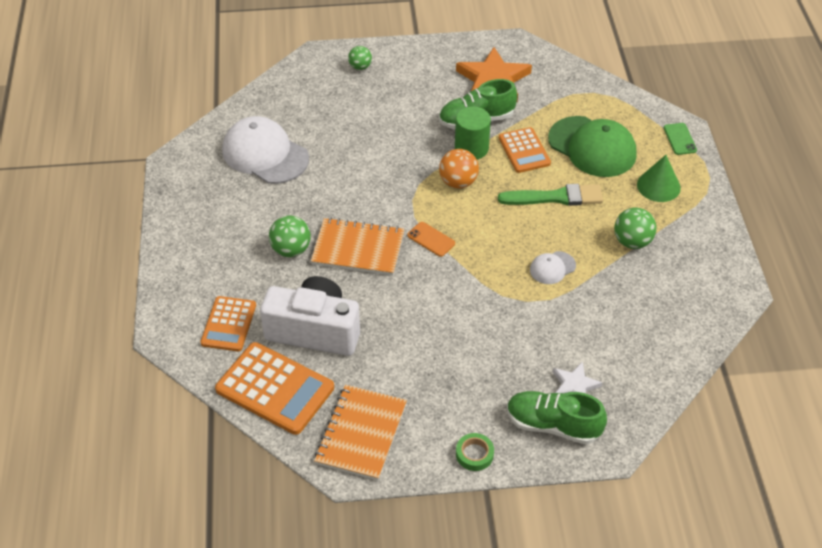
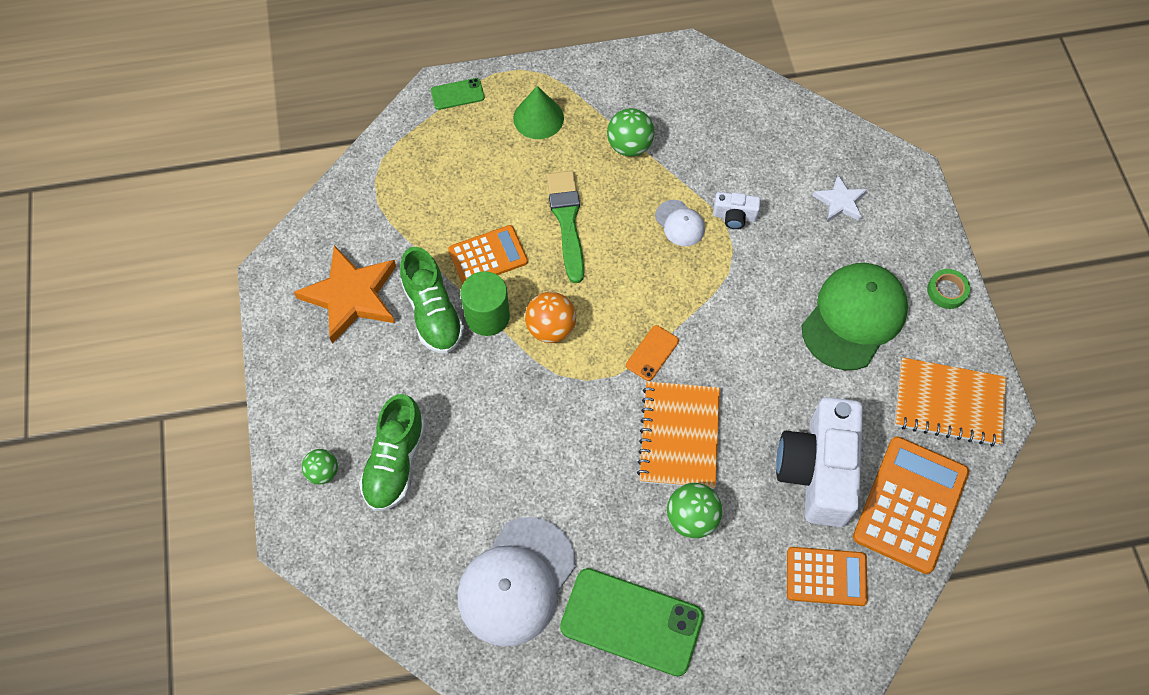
camera: 95 degrees left, 15 degrees up
green shoe [507,391,607,444] -> green shoe moved to [359,394,425,511]
green cap [548,116,637,177] -> green cap moved to [802,263,908,370]
none -> green phone [560,568,704,676]
none -> white camera [713,192,760,229]

